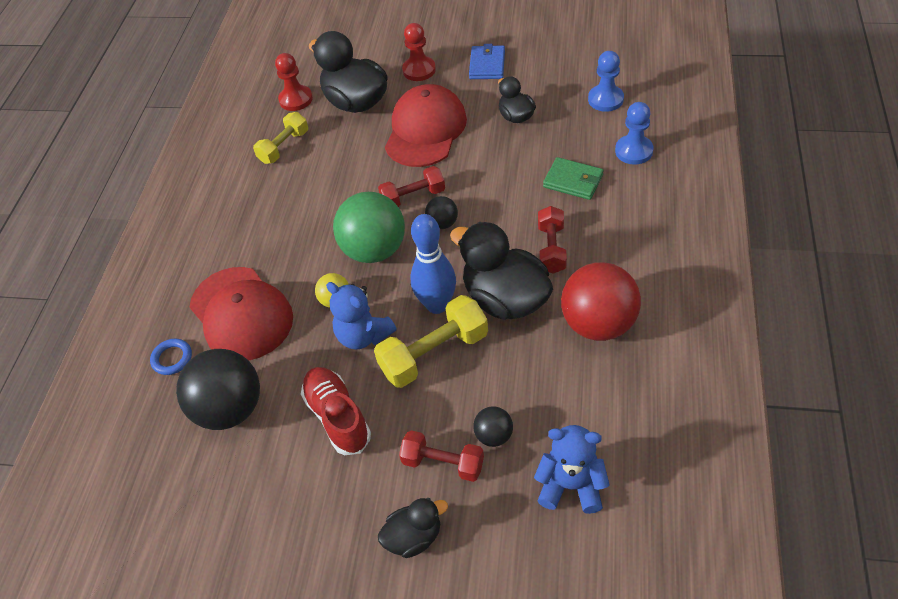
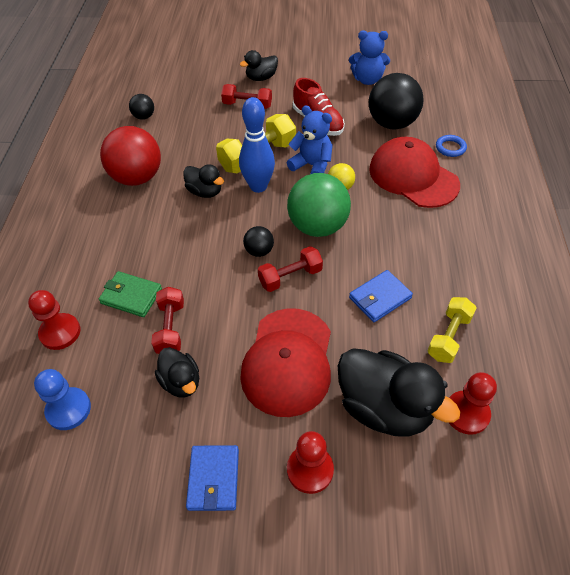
camera: 170 degrees right, 0 degrees up
black duck [450,222,553,320] -> black duck [183,164,224,198], size x0.54
black ball [473,406,513,447] -> black ball moved to [129,94,154,120]
blue teddy bear [534,425,610,514] -> blue teddy bear moved to [349,30,390,85]
red dumbbell [538,206,567,274] -> red dumbbell moved to [151,287,184,354]
blue pawn [615,102,654,165] -> red pawn [28,290,81,350]
none -> blue wallet [349,270,413,322]

